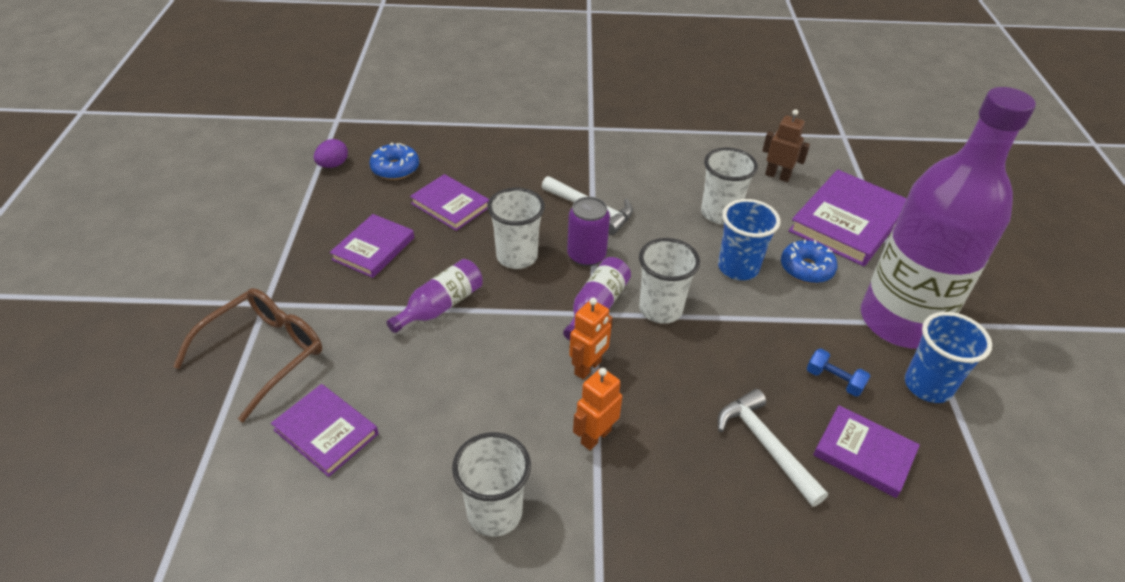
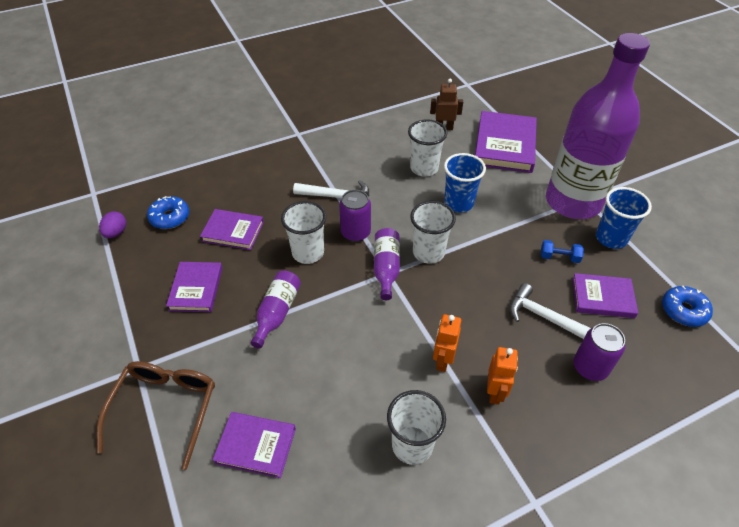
camera: 25 degrees left, 5 degrees up
orange robot [569,297,613,380] -> orange robot moved to [487,347,518,405]
blue donut [781,239,838,283] -> blue donut moved to [662,286,713,327]
none -> purple can [573,323,625,381]

